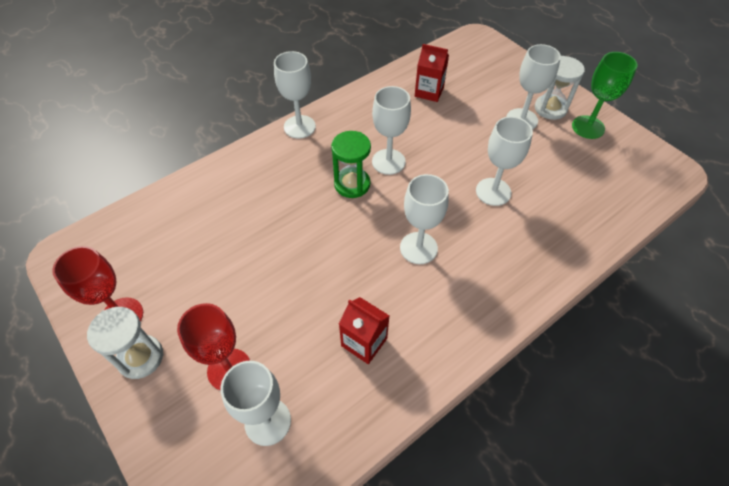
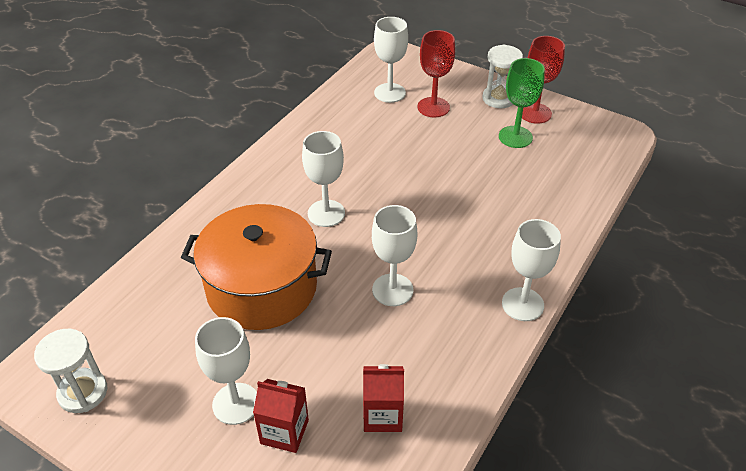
camera: 160 degrees right, 10 degrees down
green hourglass [331,131,371,198] -> none
red carton [339,297,389,364] -> red carton moved to [253,379,309,453]
white goblet [476,117,533,206] -> orange pot [181,204,332,330]
white hourglass [535,56,585,120] -> white hourglass moved to [34,329,107,413]
green goblet [572,52,637,139] -> green goblet moved to [499,58,545,148]

